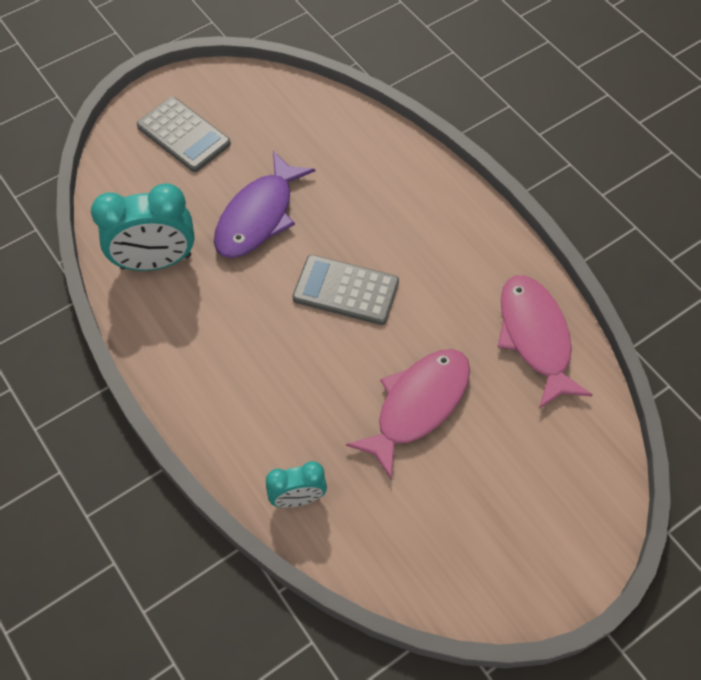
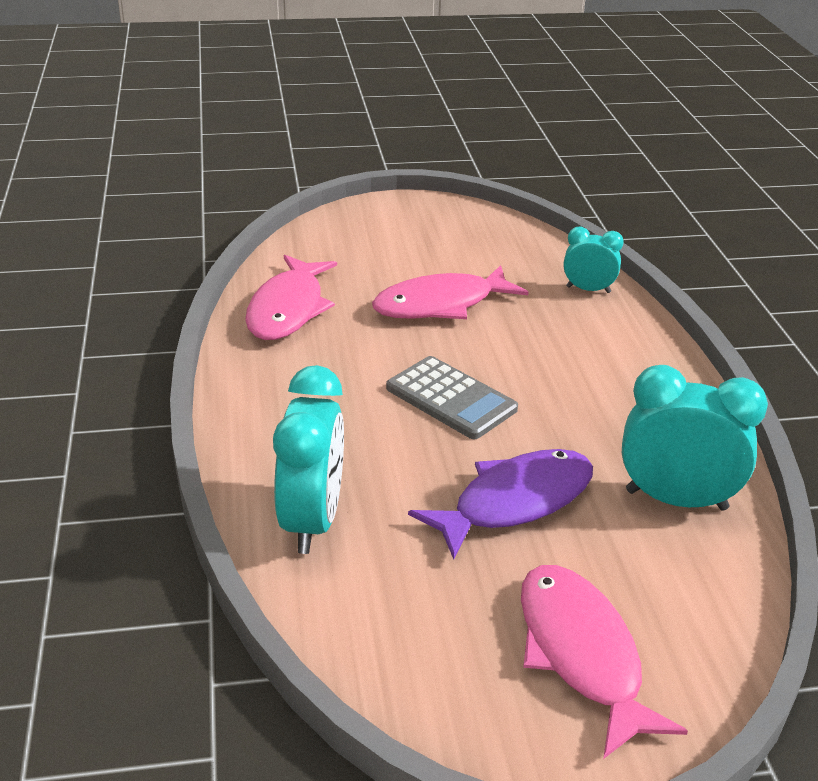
camera: 155 degrees left, 25 degrees down
grey calculator [137,97,231,172] -> pink fish [521,565,688,759]
none -> turquoise clock [273,365,344,554]

